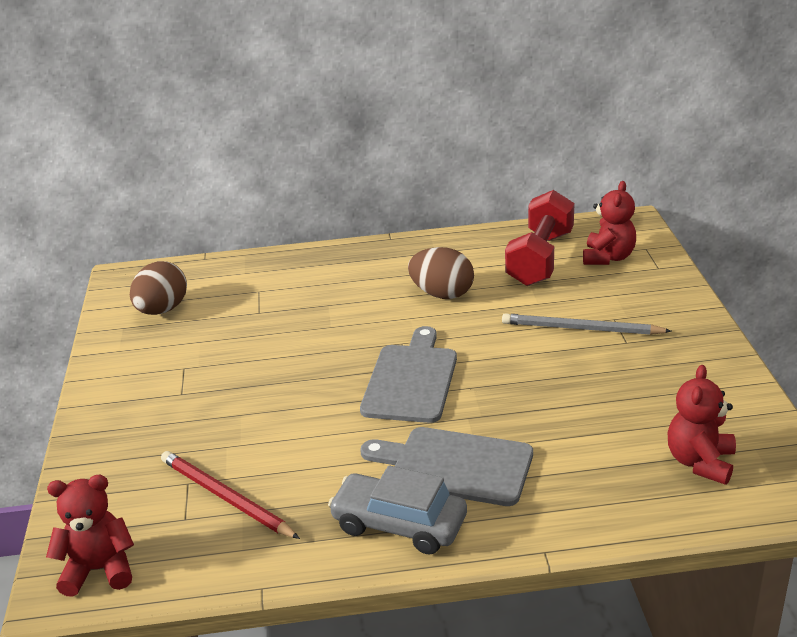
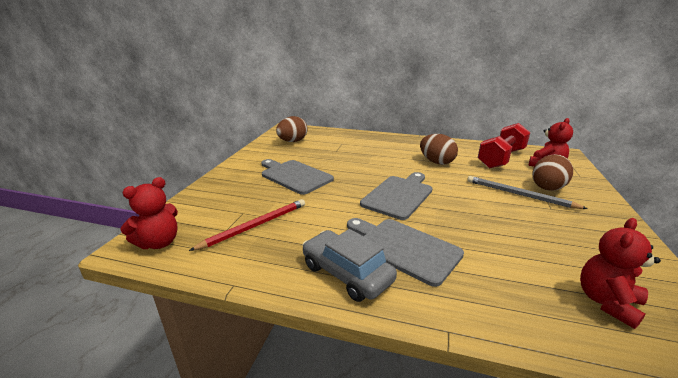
camera: 20 degrees right, 5 degrees down
red teddy bear [46,475,134,597] -> red teddy bear turned 120 degrees clockwise [120,177,178,249]
red pencil [161,451,300,539] -> red pencil turned 75 degrees clockwise [189,199,305,251]
none -> grey cutting board [261,159,334,195]
none -> brown egg [532,154,573,191]

